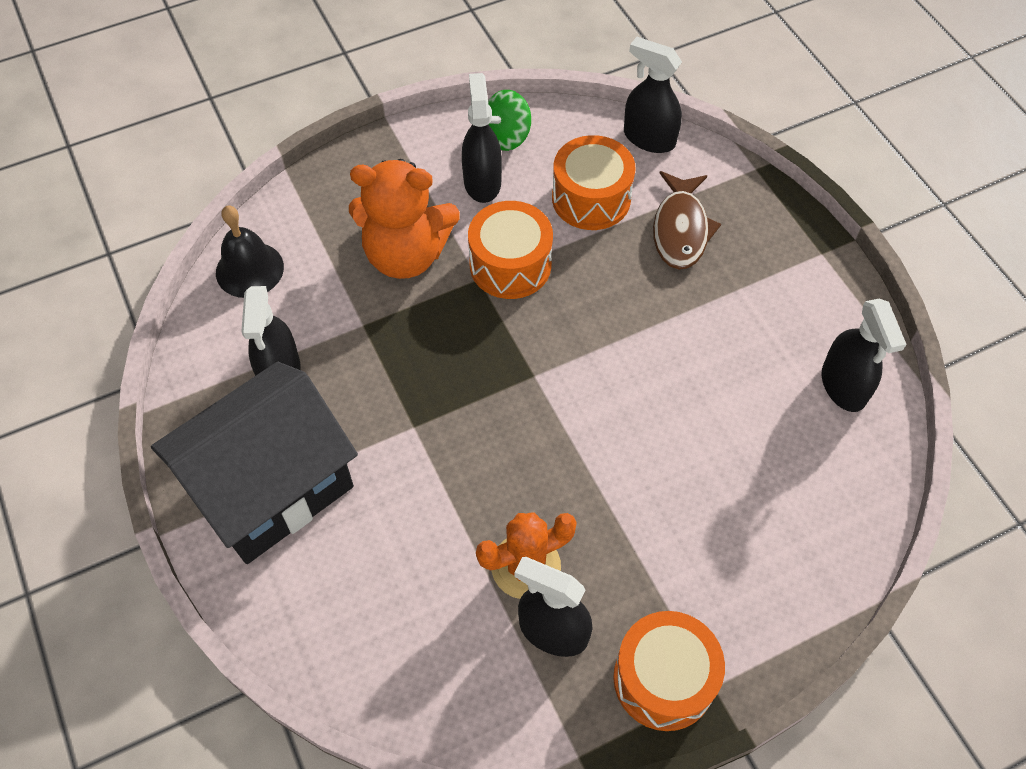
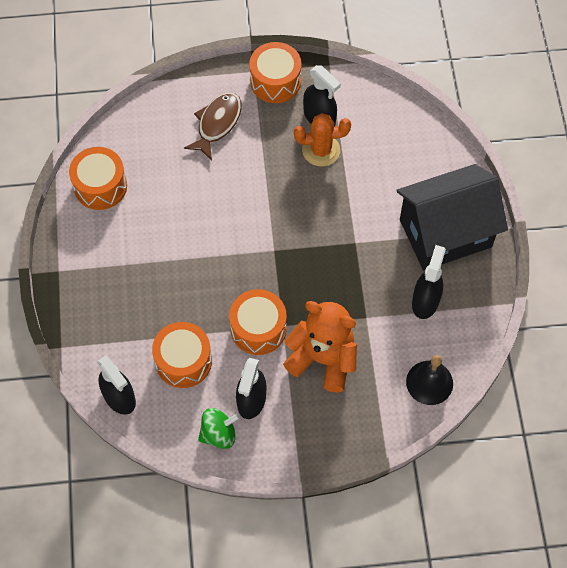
camera: 160 degrees left, 5 degrees up
brown fish [653,171,721,269] -> brown fish moved to [184,92,242,161]
black spray bottle [822,298,907,412] -> orange drum [69,147,127,210]

